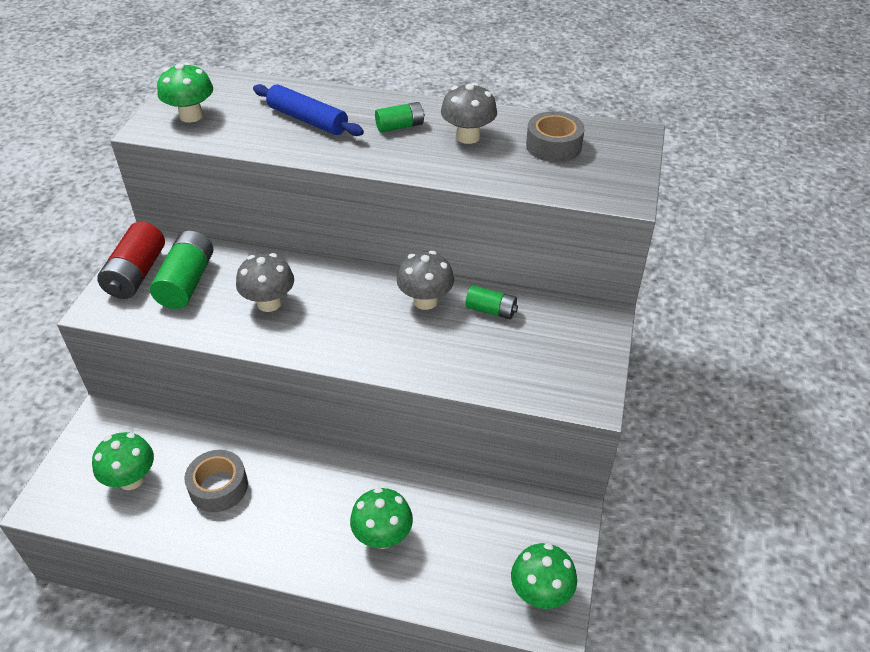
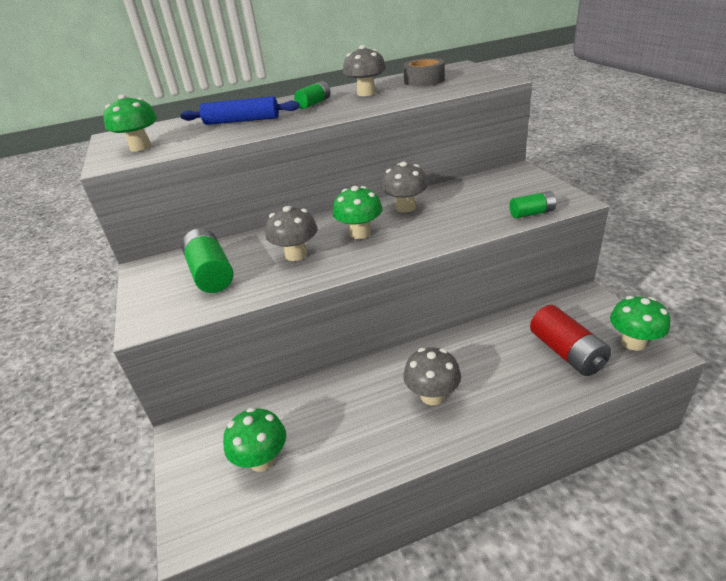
camera: 30 degrees left, 10 degrees down
red battery [97,222,165,299] -> red battery moved to [530,305,611,376]
grey tape [184,450,248,512] -> none
green mushroom [350,487,413,549] -> green mushroom moved to [333,186,382,239]
green battery [466,285,518,319] -> green battery moved to [509,191,556,219]
none -> grey mushroom [403,347,461,405]

